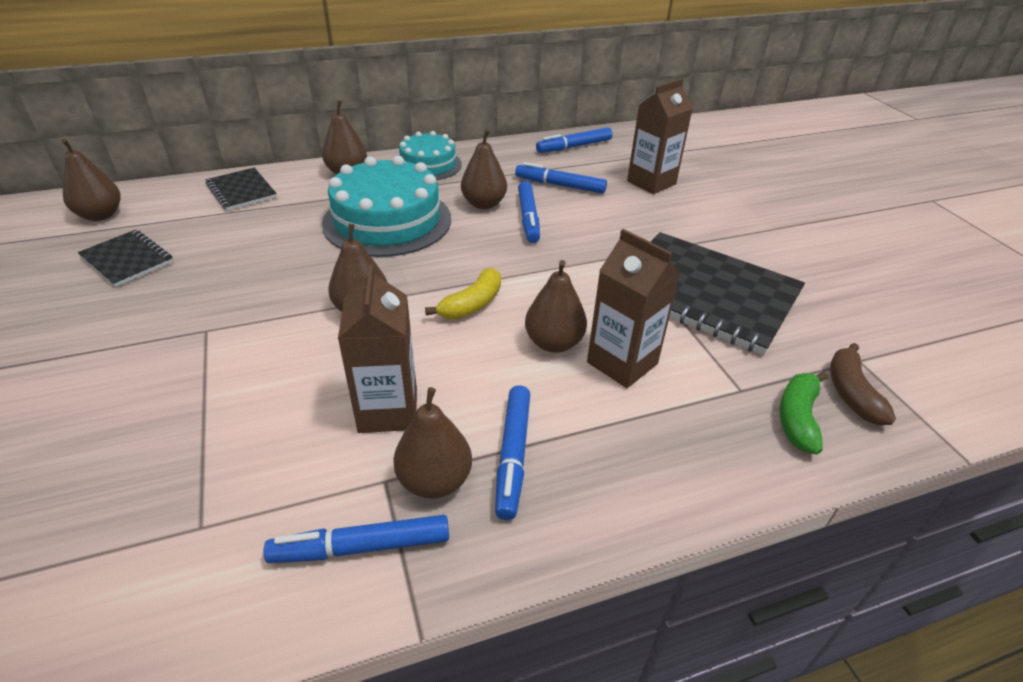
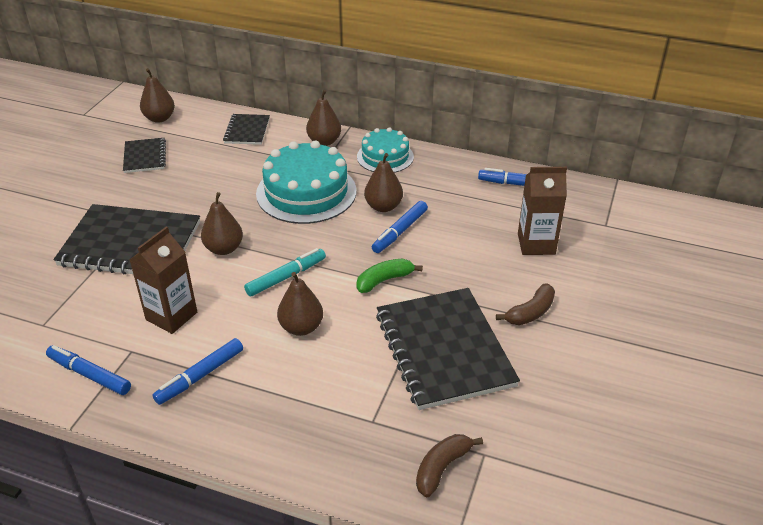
camera: 40 degrees right, 0 degrees up
brown pear [393,387,472,499] -> none
yellow banana [425,268,501,319] -> turquoise marker [244,248,326,296]
blue marker [515,162,607,194] -> none
brown carton [587,229,681,388] -> none
green banana [779,371,828,454] -> green banana moved to [356,259,423,293]
none -> black notebook [54,204,200,274]
none -> brown banana [496,283,555,325]

